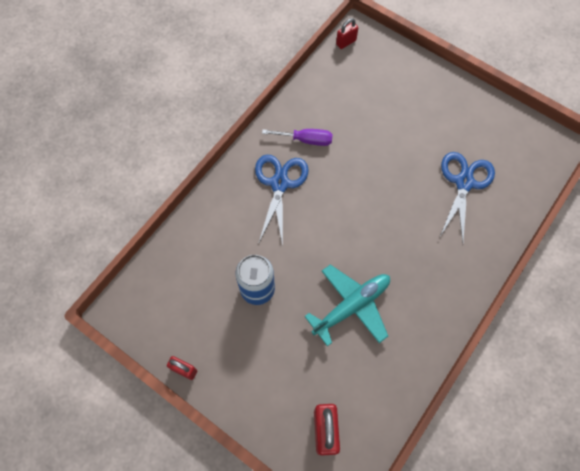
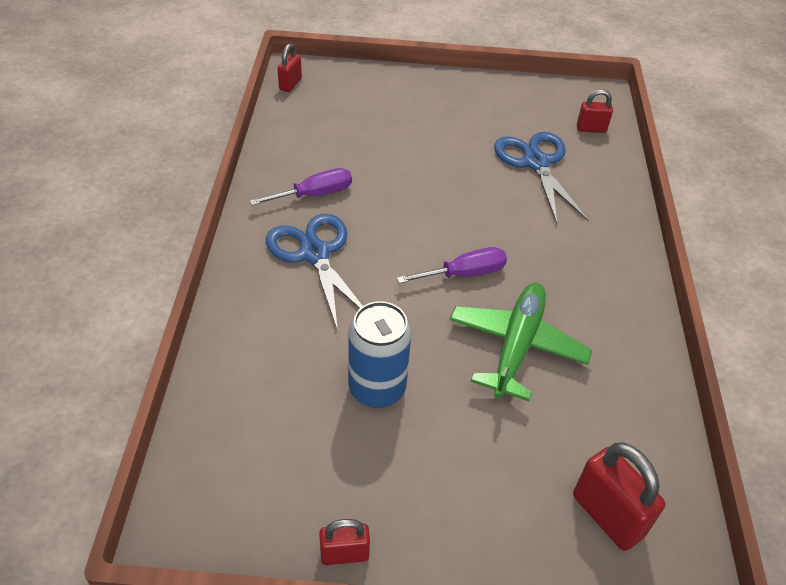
camera: 35 degrees left, 20 degrees down
turquoise plane [304,264,390,346] -> green plane [450,283,592,401]
none -> purple screwdriver [397,247,507,284]
none -> red padlock [577,89,613,133]

